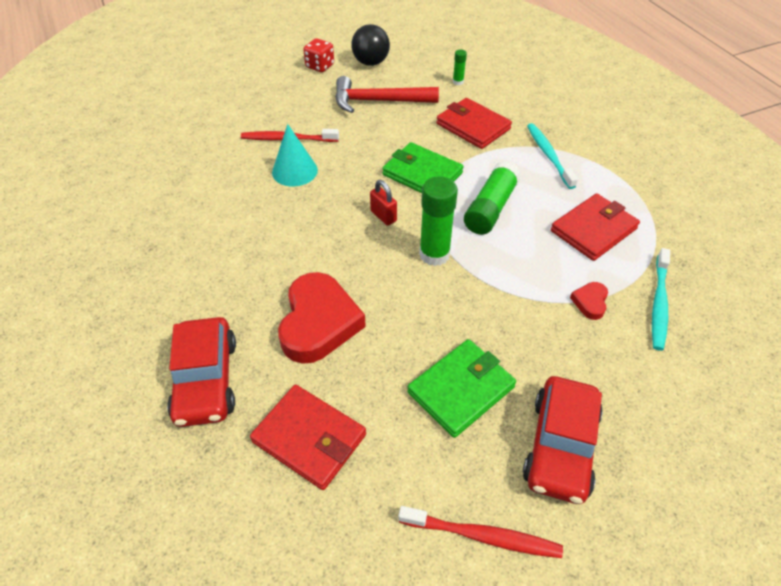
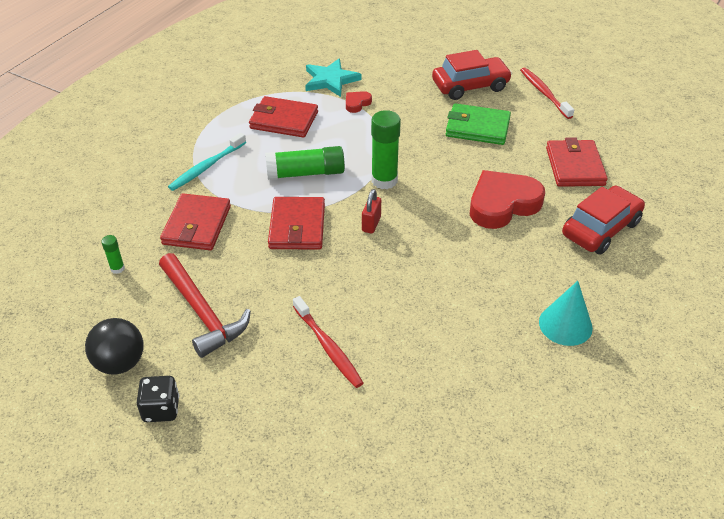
camera: 125 degrees left, 5 degrees down
turquoise cone [272,124,318,186] -> turquoise cone moved to [539,281,593,346]
red dice [303,38,334,72] -> black dice [137,376,179,422]
green wallet [382,142,464,193] -> red wallet [268,197,325,250]
red heart [570,282,608,320] -> red heart turned 150 degrees clockwise [346,91,372,113]
turquoise toothbrush [652,248,670,351] -> turquoise star [305,58,362,97]

